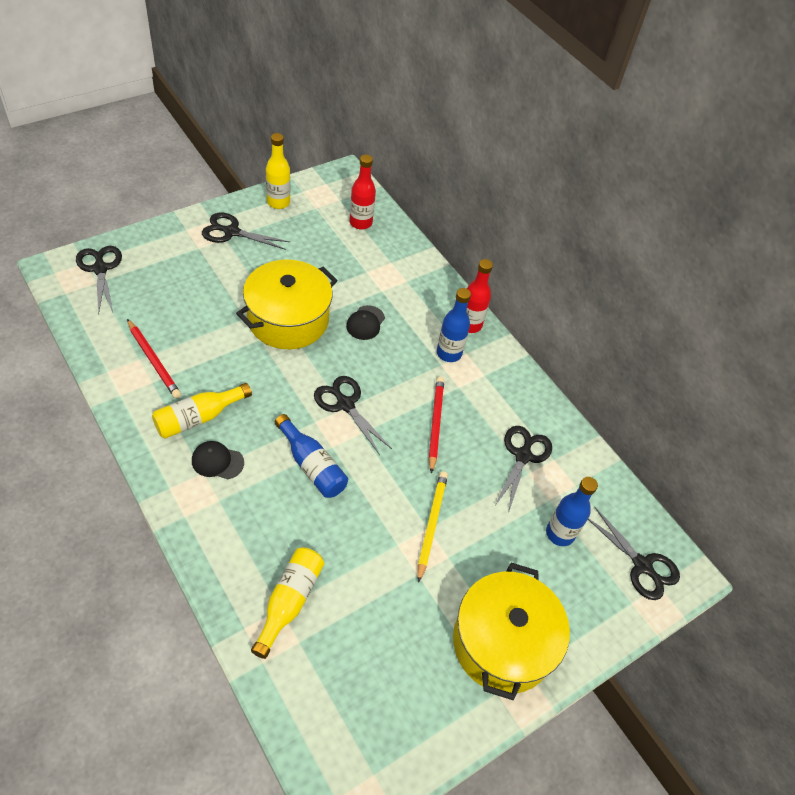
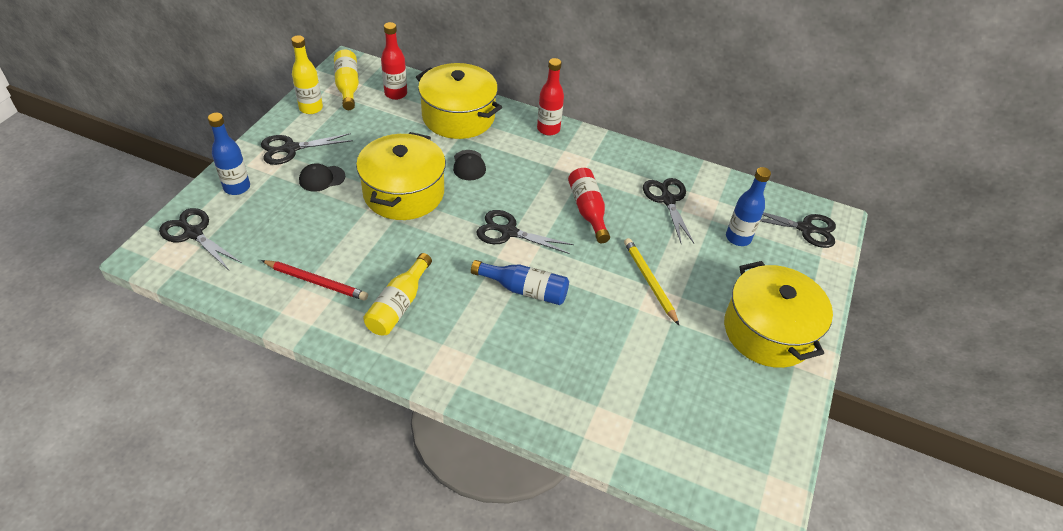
camera: 30 degrees left, 5 degrees down
black cap [192,441,244,479] -> black cap moved to [299,163,345,192]
yellow bottle [251,547,324,659] -> yellow bottle moved to [334,50,359,110]
red pencil [428,377,444,474] -> red bottle [568,168,610,243]
blue bottle [437,288,471,362] -> blue bottle moved to [208,113,250,195]
none -> yellow pot [416,63,502,139]

